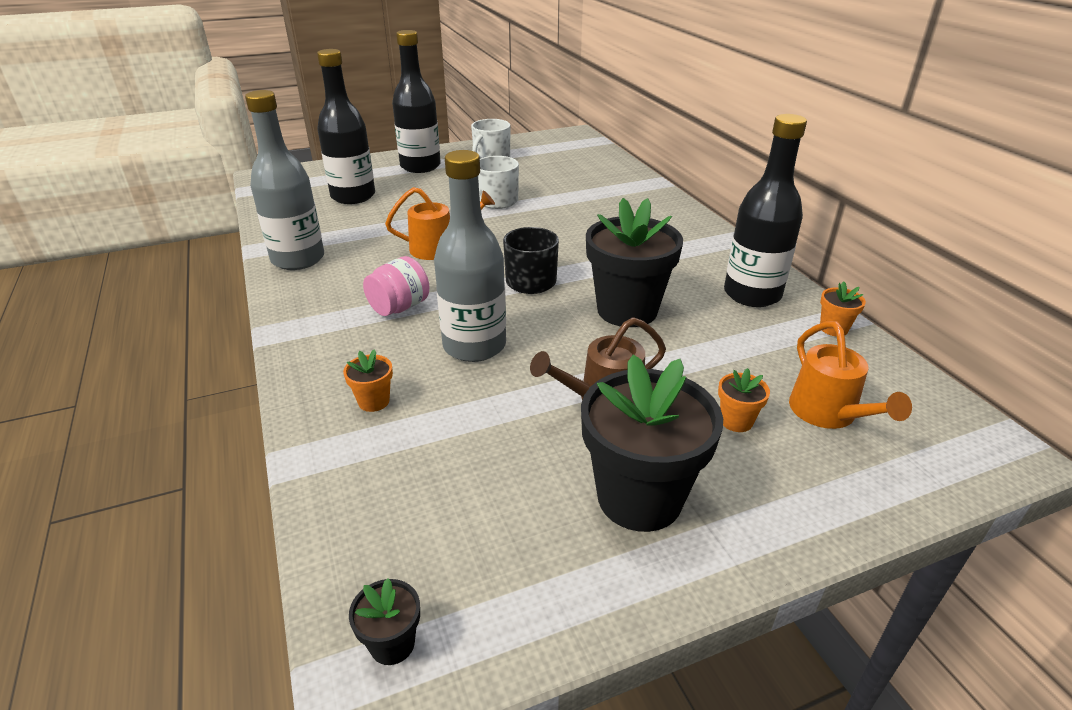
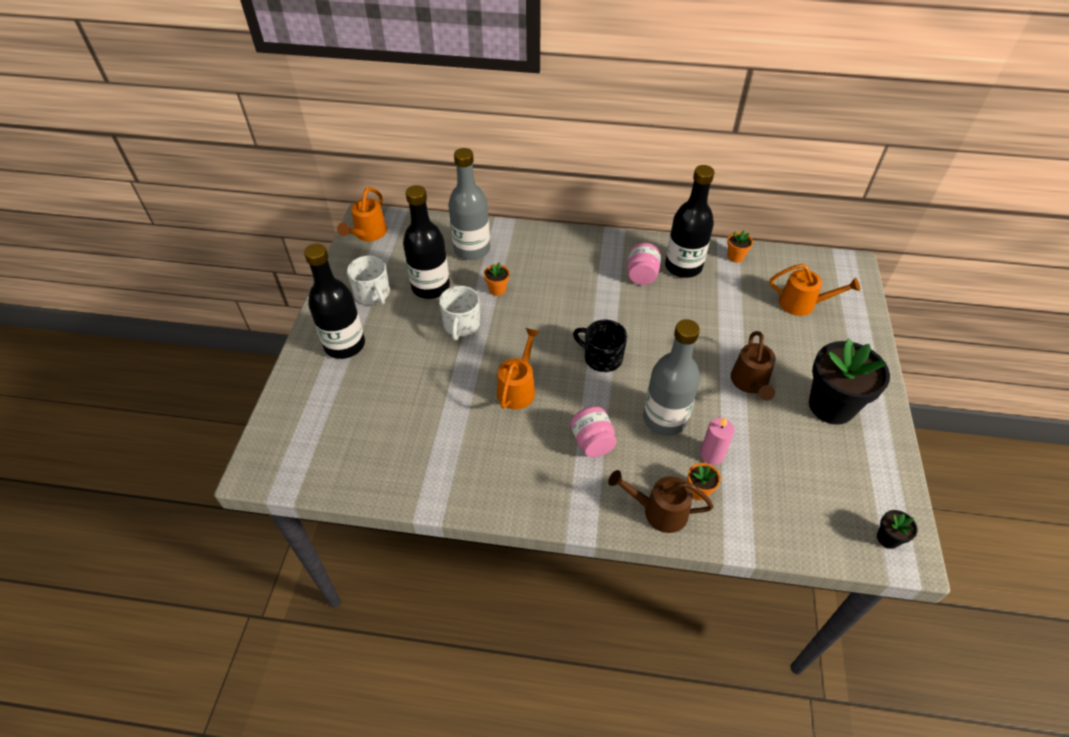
camera: 60 degrees left, 15 degrees up
grey bottle [245,90,324,270] -> grey bottle moved to [448,148,490,260]
black bottle [317,49,375,204] -> black bottle moved to [403,185,450,299]
black flower pot [586,198,683,327] -> none
orange flower pot [718,368,770,432] -> orange flower pot moved to [484,263,510,296]
none -> orange watering can [337,187,387,241]
none -> brown watering can [608,470,714,533]
none -> pink jar [627,243,661,285]
none -> pink candle [700,417,735,465]

